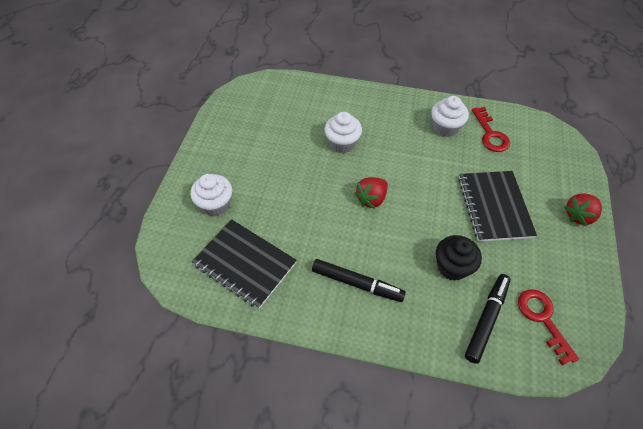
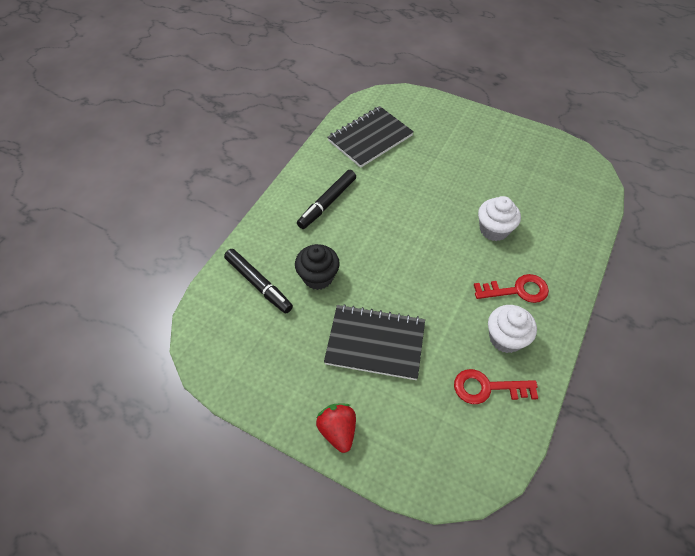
camera: 105 degrees right, 0 degrees up
white cupcake [191,174,232,216] -> none
red strawberry [354,177,388,209] -> none
red key [518,289,579,365] -> red key moved to [474,274,549,303]

